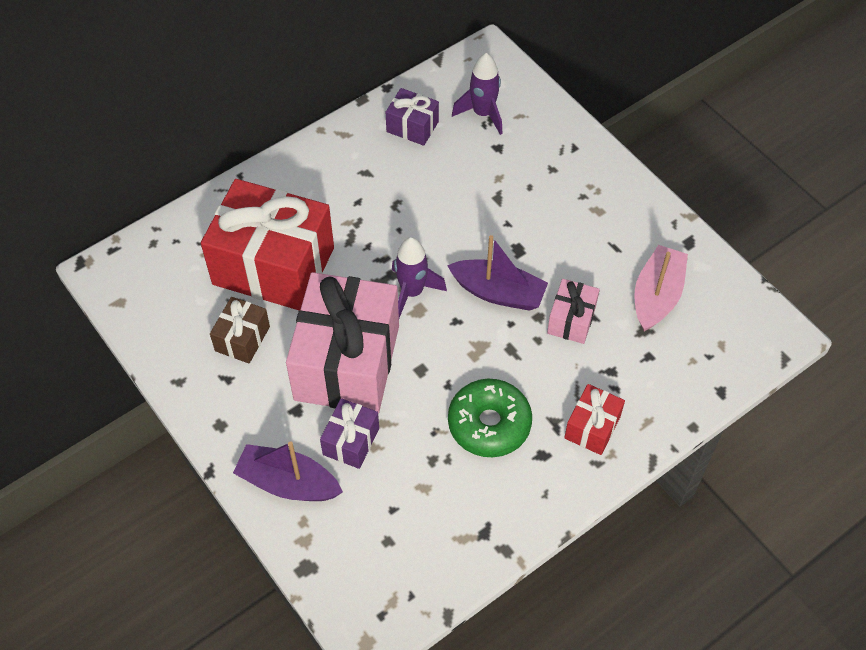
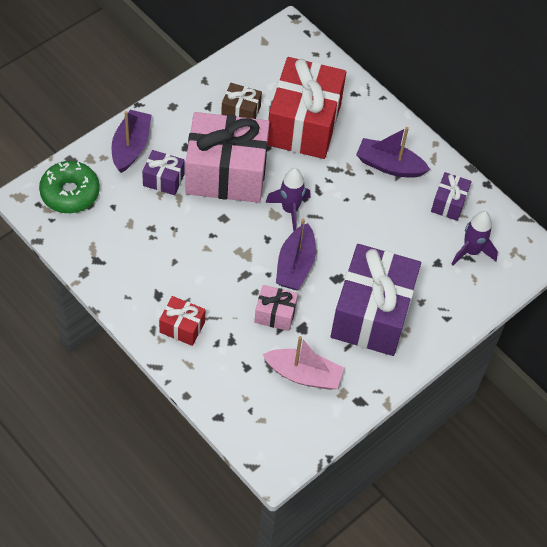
camera: 80 degrees right, 0 degrees up
green donut [448,379,532,457] -> green donut moved to [39,161,100,213]
none -> purple gift [331,244,421,356]
none -> purple boat [356,127,430,178]

